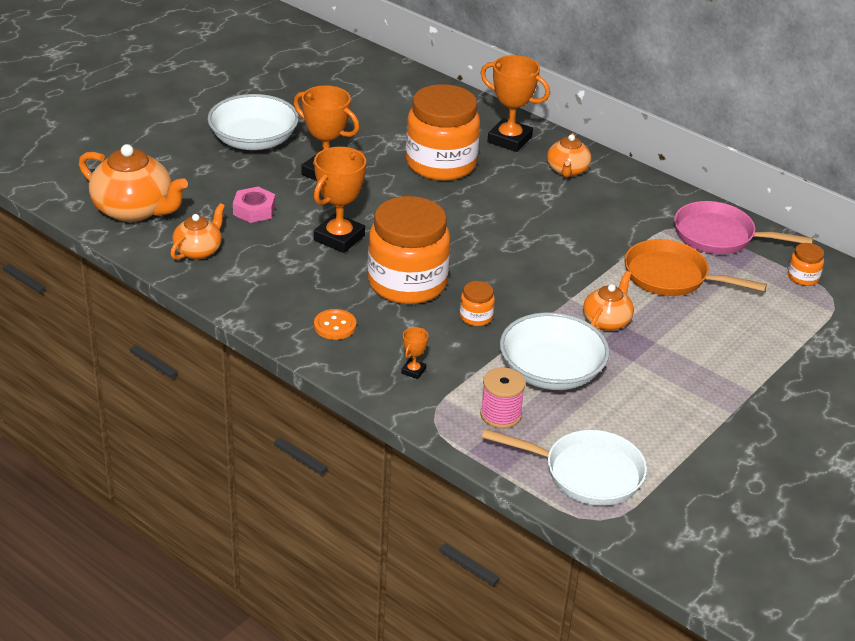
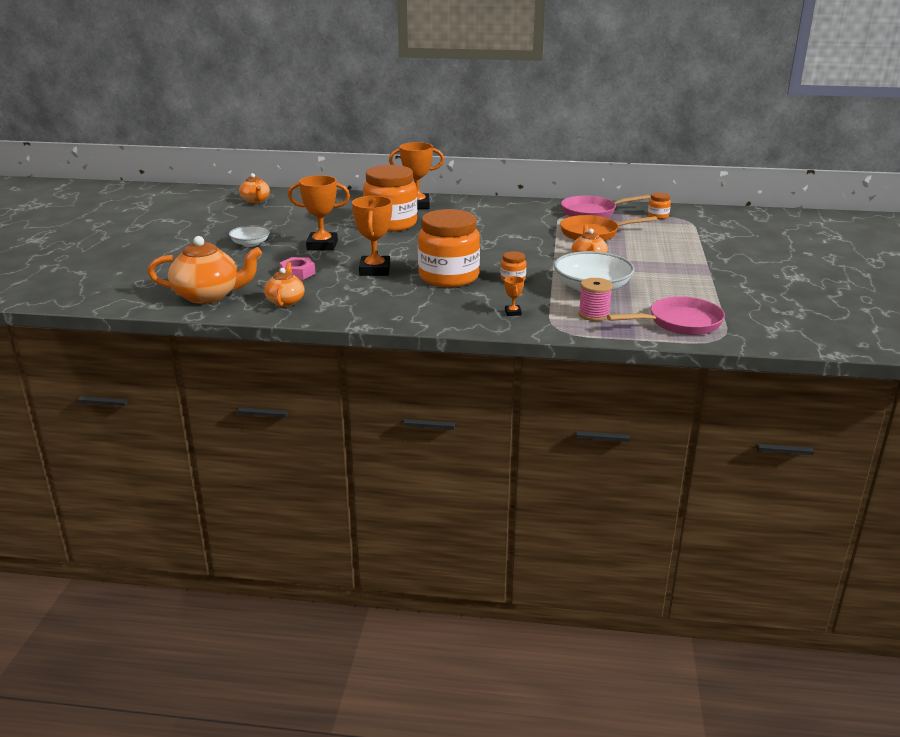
camera: 30 degrees left, 10 degrees down
white bowl [208,94,299,150] -> white bowl [229,225,270,247], size x0.57
orange button [314,309,356,340] -> none
white pan [482,429,647,506] -> pink pan [607,296,725,335]
orange teapot [547,133,591,177] -> orange teapot moved to [239,173,270,203]

